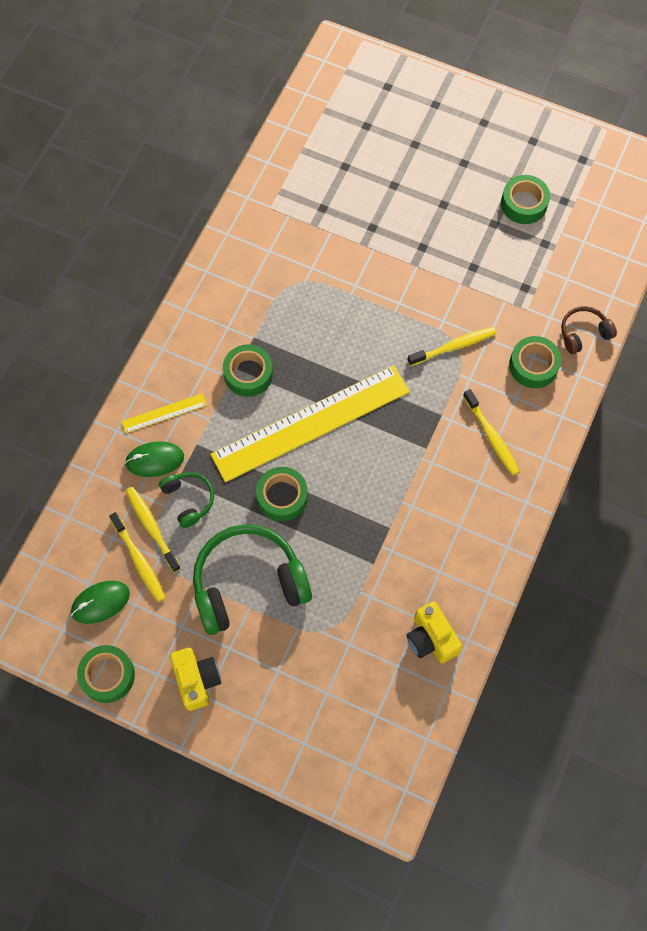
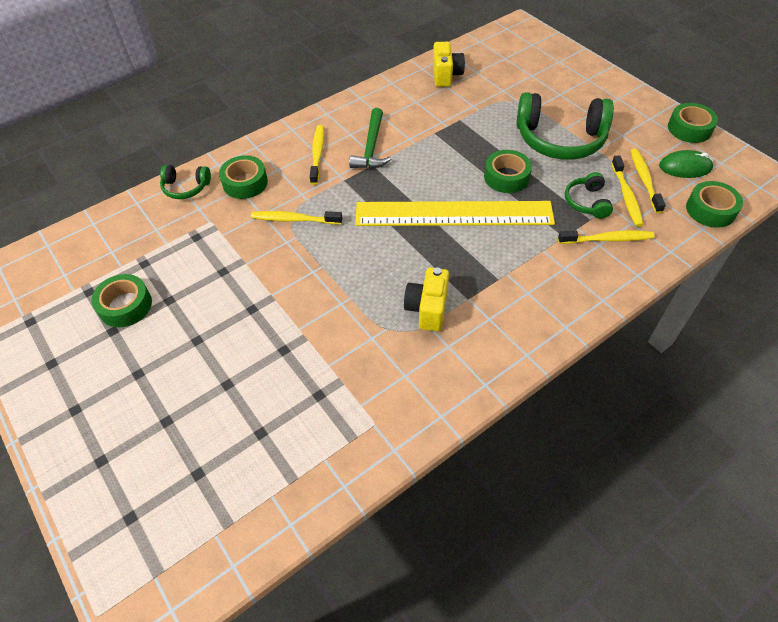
camera: 150 degrees left, 15 degrees down
yellow ruler [121,394,207,433] -> none
green mouse [125,441,184,477] -> yellow toothbrush [558,231,655,244]
yellow camera [170,648,221,711] -> yellow camera moved to [404,267,449,331]
green tape [223,344,273,397] -> green tape moved to [686,181,743,228]
brown headphones [561,306,617,354] -> green headphones [160,165,211,199]
none -> green hammer [349,108,391,169]

